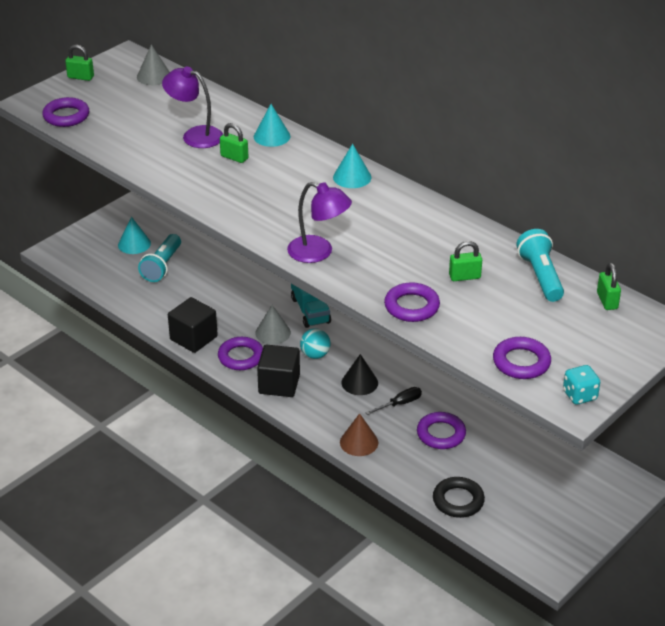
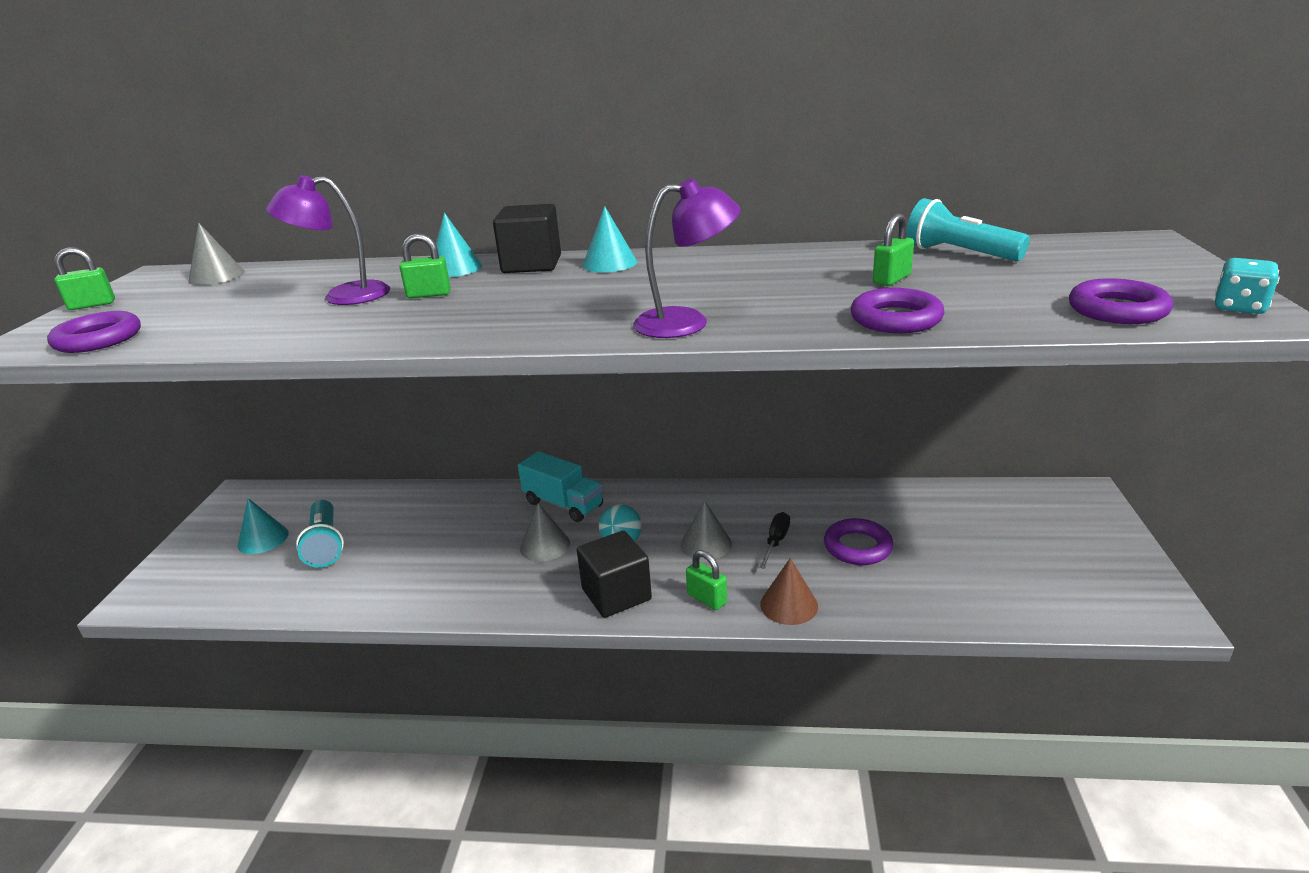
camera: 35 degrees left, 10 degrees down
black cube [168,297,218,353] -> black cube moved to [493,204,561,273]
purple ring [218,337,263,370] -> none
black cone [341,354,378,395] -> grey cone [681,500,732,560]
black ring [433,477,485,518] -> none
green padlock [597,263,621,310] -> green padlock moved to [686,550,727,610]

